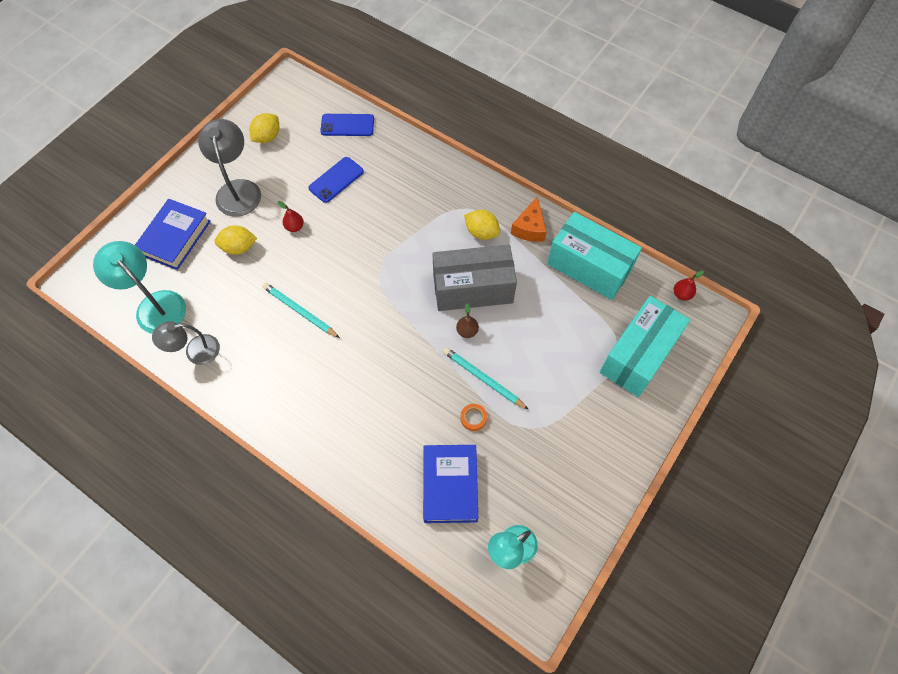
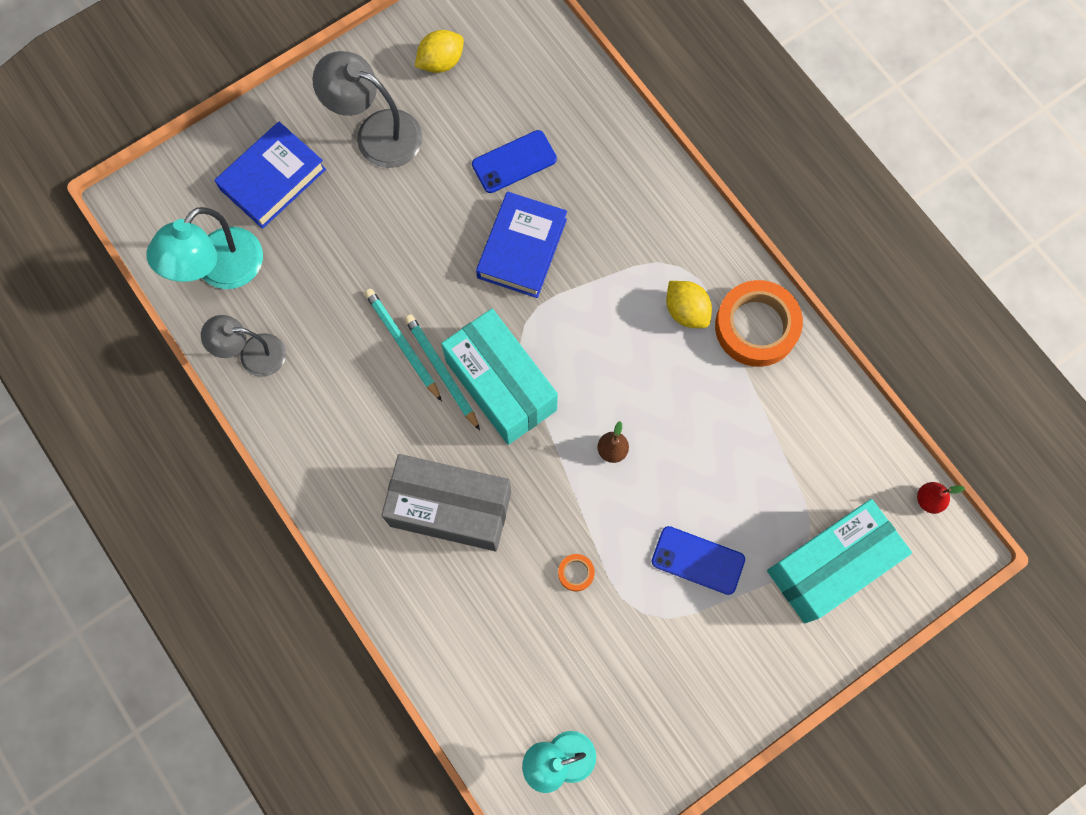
camera: 20 degrees right, 10 degrees up
turquoise lamp [93,241,186,333] -> turquoise lamp turned 120 degrees counterclockwise [146,207,263,289]
grey lamp [198,119,261,217] -> grey lamp turned 75 degrees counterclockwise [312,51,423,168]
yellow lemon [214,225,257,255] -> none
red pear [278,201,304,232] -> none
blue phone [320,114,374,136] -> blue phone moved to [652,526,745,595]
blue book [423,445,478,523] -> blue book moved to [476,192,567,298]
grey box [432,245,517,311] -> grey box moved to [381,454,511,551]
turquoise pencil [443,347,529,410] -> turquoise pencil moved to [404,314,480,431]
orange cheese [511,196,547,242] -> orange tape [715,280,803,367]
turquoise box [547,212,642,300] -> turquoise box moved to [441,309,558,445]

